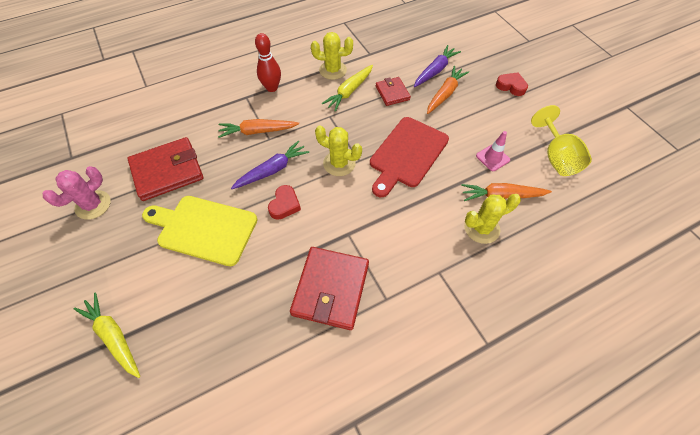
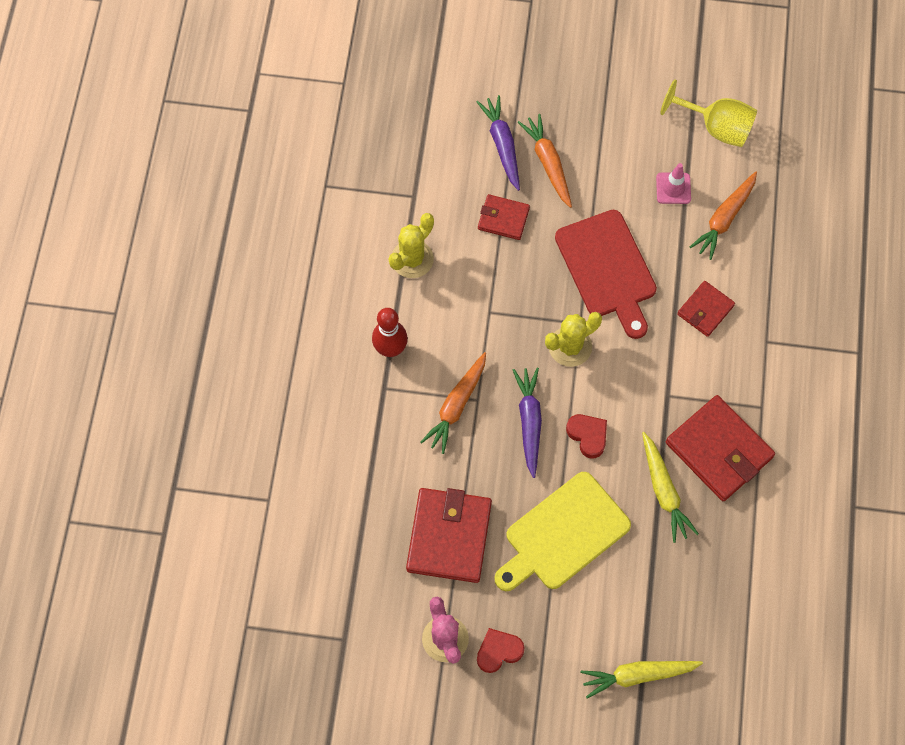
camera: 55 degrees left, 10 degrees up
yellow carrot [322,65,373,112] -> yellow carrot moved to [642,432,699,543]
yellow cactus [464,194,521,244] -> none
red heart [496,72,528,96] -> red heart moved to [477,628,525,673]
none -> red wallet [677,281,735,337]

